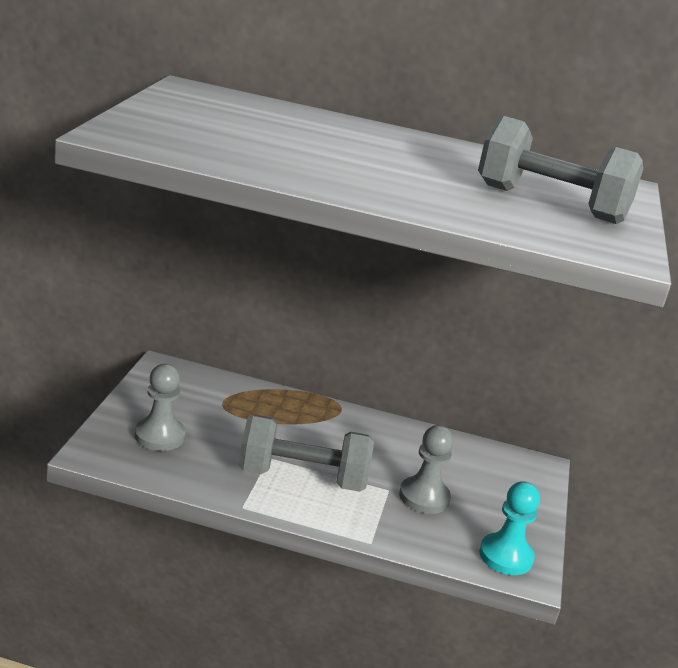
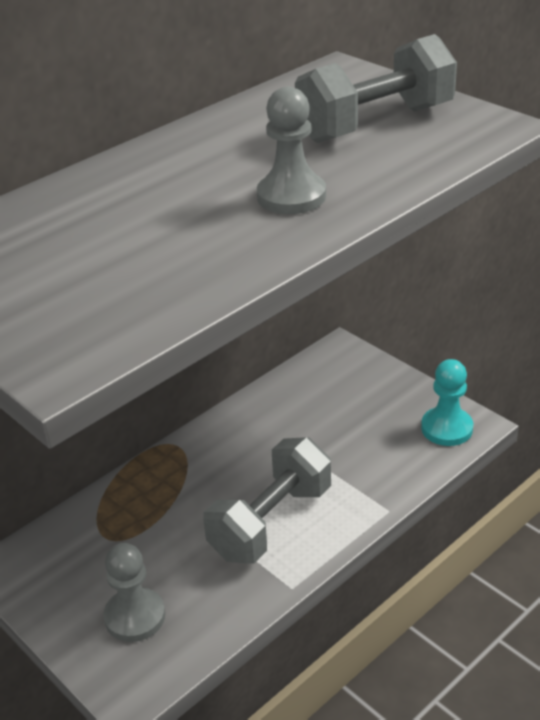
camera: 50 degrees left, 10 degrees up
grey pawn [399,425,454,514] -> grey pawn moved to [257,87,326,214]

